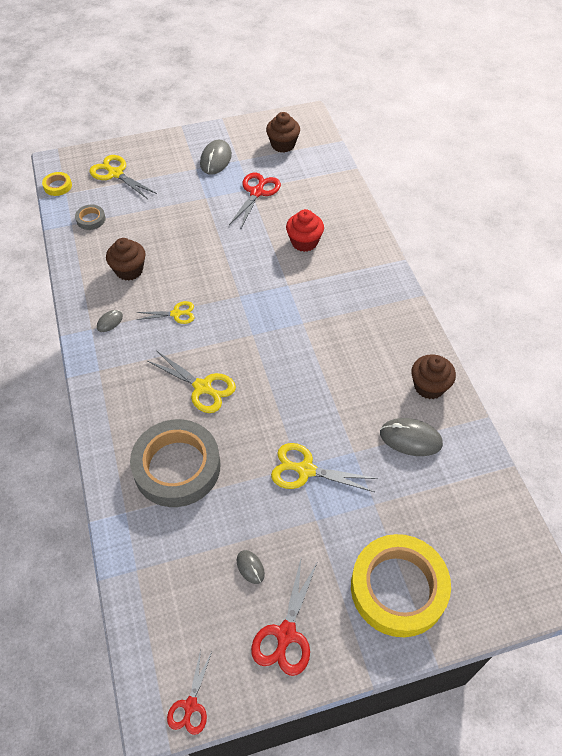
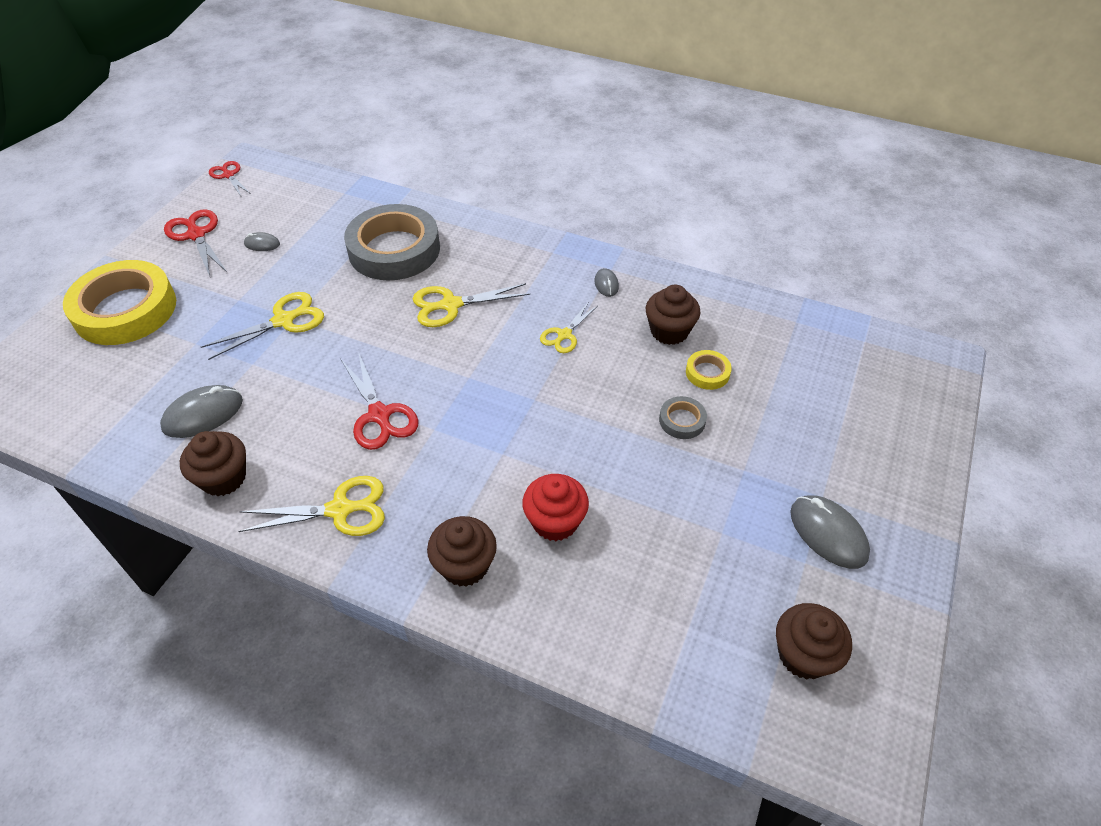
camera: 130 degrees right, 5 degrees down
yellow tape [42,172,72,196] -> yellow tape moved to [686,350,732,390]
grey tape [75,205,106,230] -> grey tape moved to [659,396,707,439]
yellow scissors [90,155,157,199] -> yellow scissors moved to [238,476,385,536]
red scissors [229,173,281,228] -> red scissors moved to [341,354,418,450]
none -> brown cupcake [427,516,497,587]

